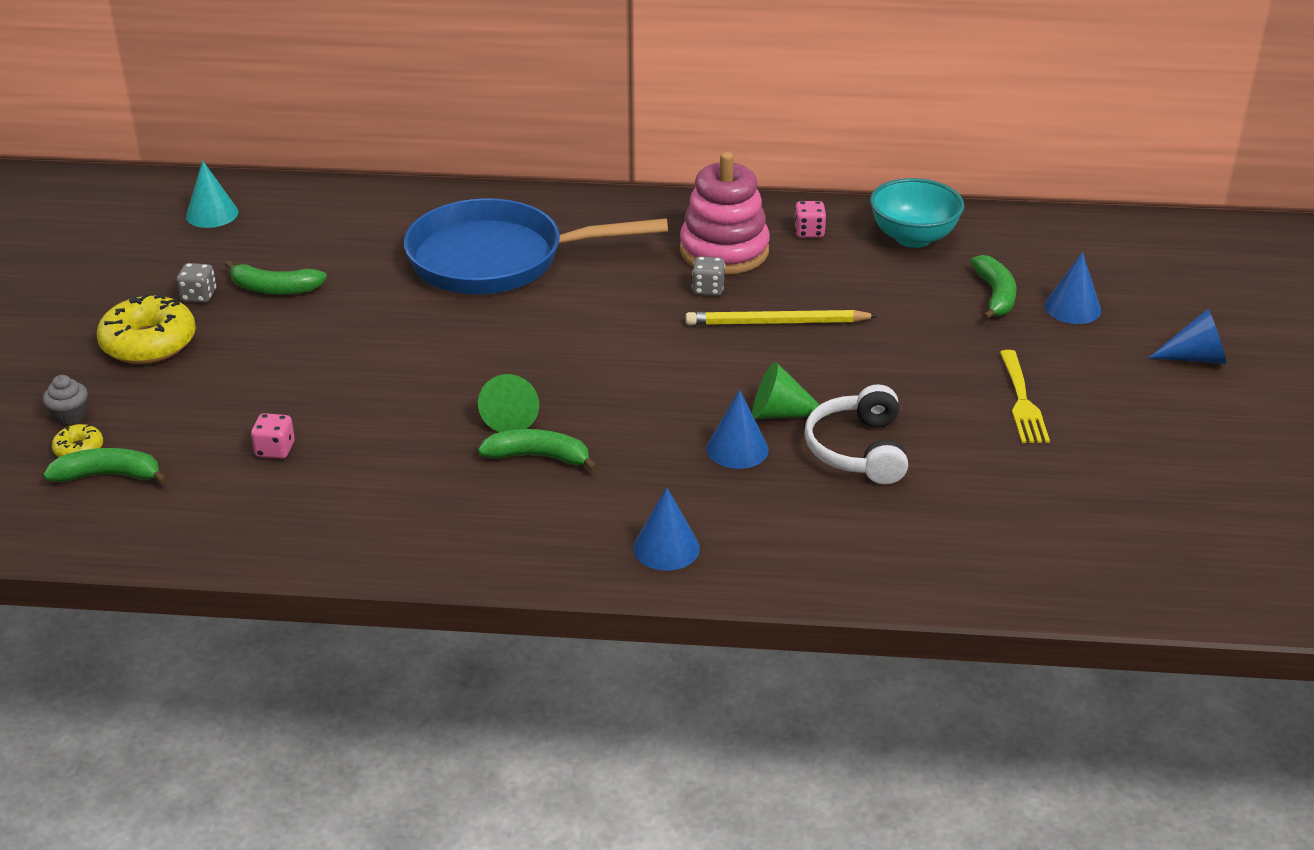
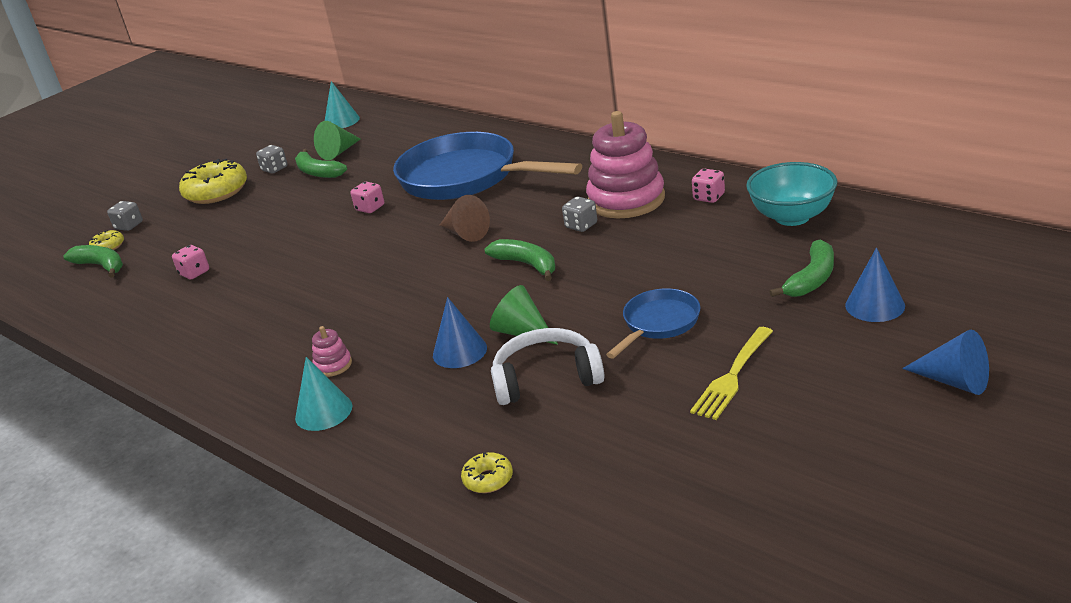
camera: 40 degrees right, 5 degrees down
grey cupcake [43,375,88,425] -> grey dice [107,201,143,231]
green cone [478,374,539,432] -> green cone moved to [314,121,361,160]
green banana [478,429,598,471] -> green banana moved to [485,239,555,281]
blue cone [633,487,700,571] -> turquoise cone [295,357,352,431]
yellow pencil [686,310,878,325] -> none
white headphones [804,384,908,484] -> white headphones turned 45 degrees clockwise [491,328,604,405]
none -> pink stacking toy [312,326,352,377]
none -> pink dice [350,182,384,213]
none -> brown cone [439,195,490,242]
none -> yellow donut [461,452,513,493]
none -> blue pan [606,288,701,359]

